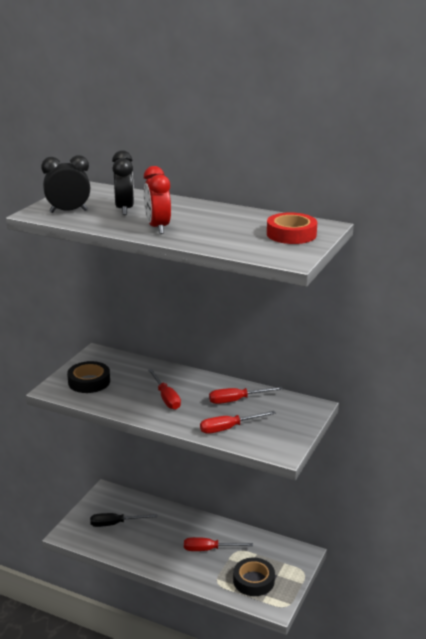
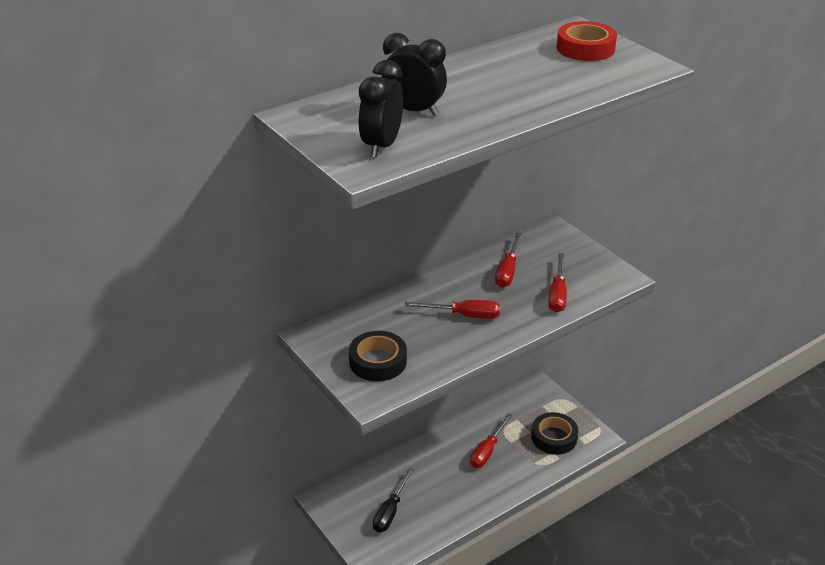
camera: 60 degrees left, 10 degrees up
red clock [144,166,171,234] -> none

